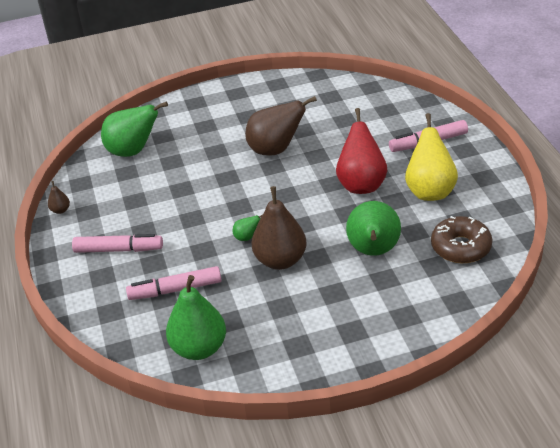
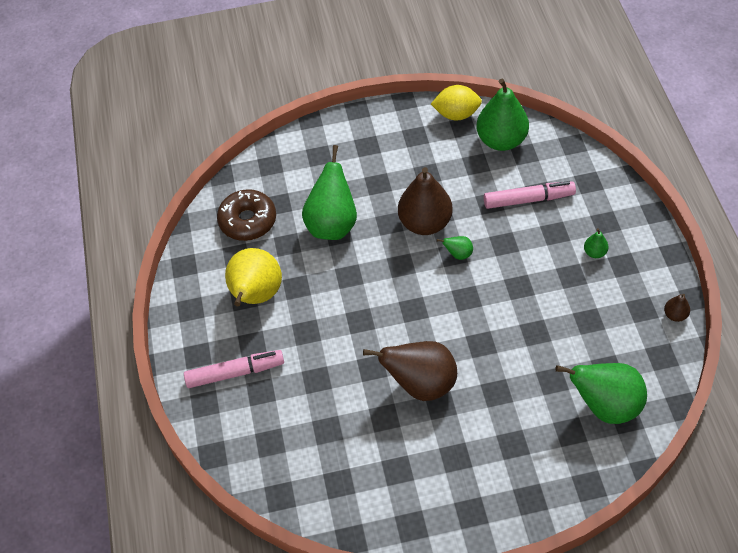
camera: 175 degrees left, 15 degrees up
pink marker [72,234,163,253] -> green pear [584,228,609,258]
red pear [336,108,387,194] -> none
none -> yellow lemon [431,85,482,120]

